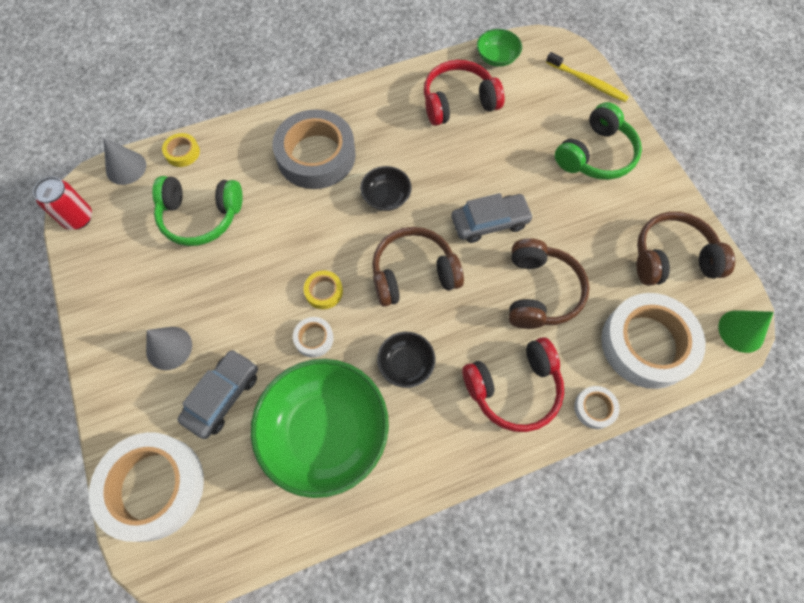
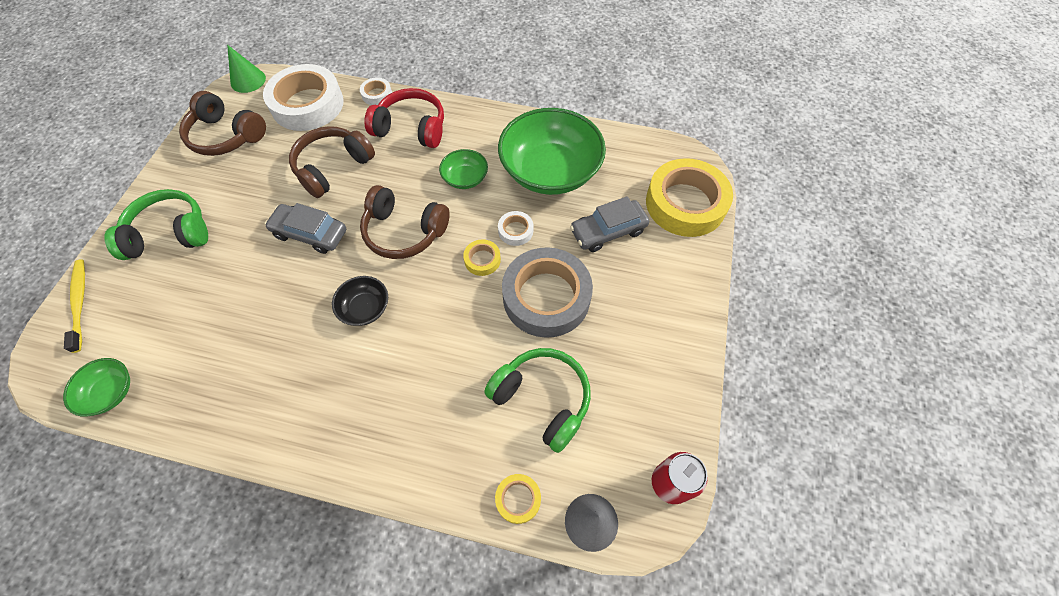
camera: 145 degrees left, 5 degrees down
white tape [89,432,204,542] -> yellow tape [646,158,733,237]
grey cone [146,327,192,370] -> none
grey tape [273,109,356,189] -> grey tape moved to [502,247,593,338]
black bowl [377,332,435,388] -> green bowl [439,149,488,189]
red headphones [424,60,505,126] -> none

